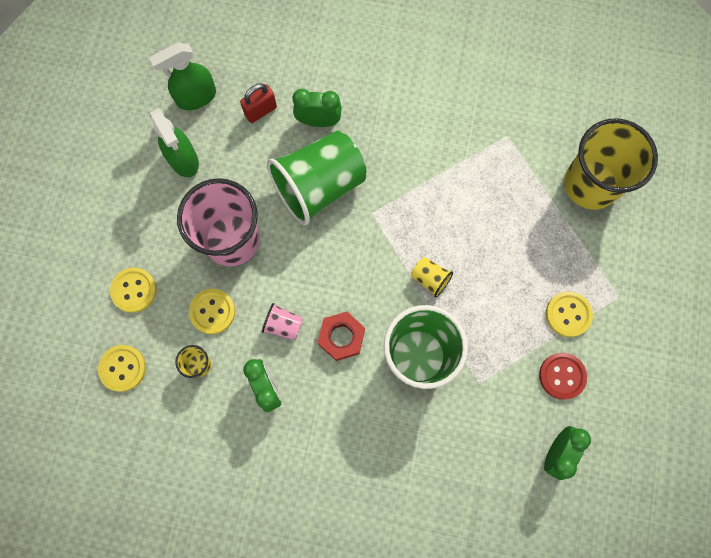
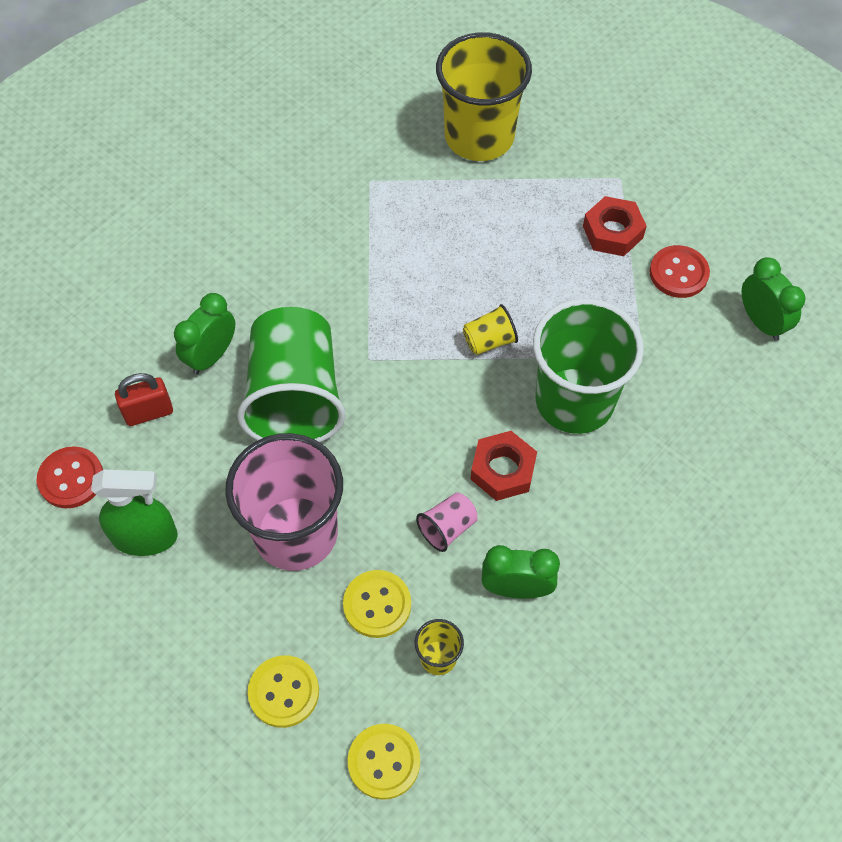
camera: 60 degrees left, 15 degrees down
green spray bottle [150,43,216,110] -> red button [36,446,103,508]
red padlock [240,83,277,123] -> red padlock turned 75 degrees clockwise [115,373,173,426]
yellow button [546,292,593,337] -> red nut [583,196,647,256]

